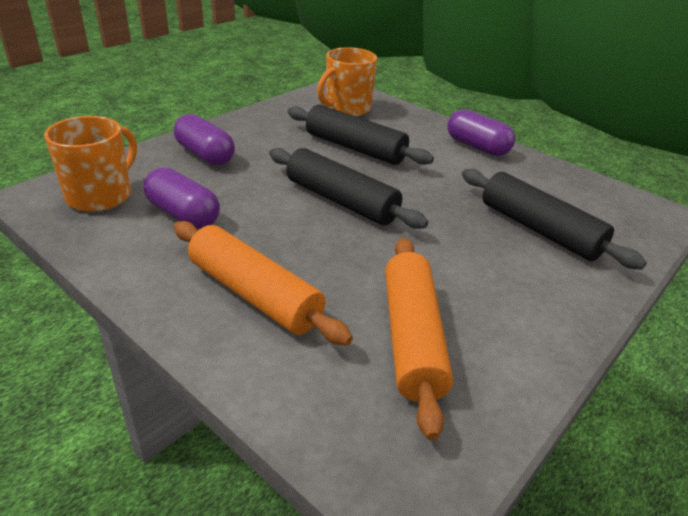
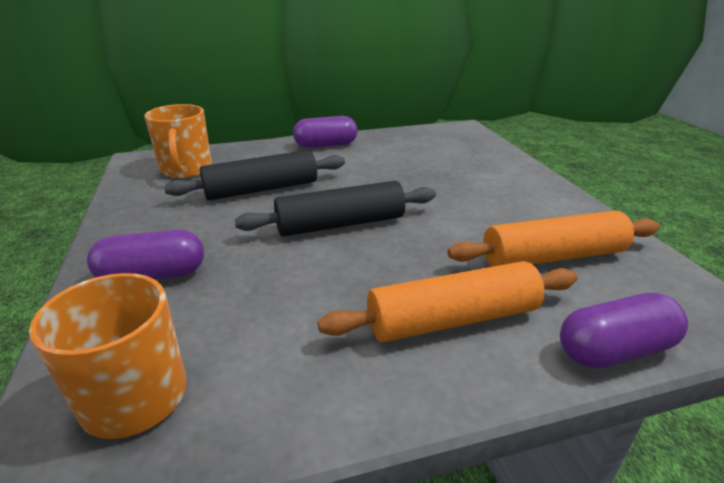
camera: 55 degrees left, 5 degrees down
purple capsule [144,167,220,229] -> purple capsule moved to [560,293,688,368]
orange rolling pin [385,238,453,440] -> orange rolling pin turned 45 degrees counterclockwise [448,211,660,267]
black rolling pin [462,169,647,270] -> none

